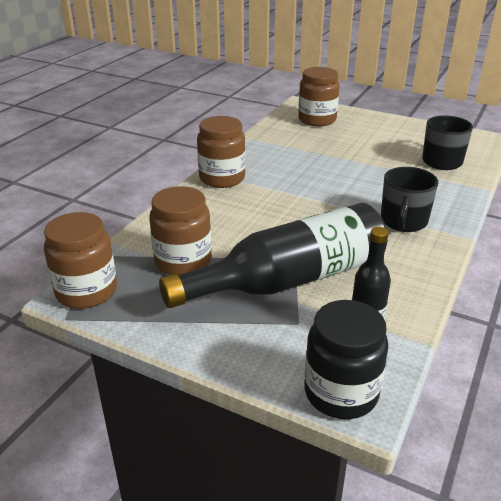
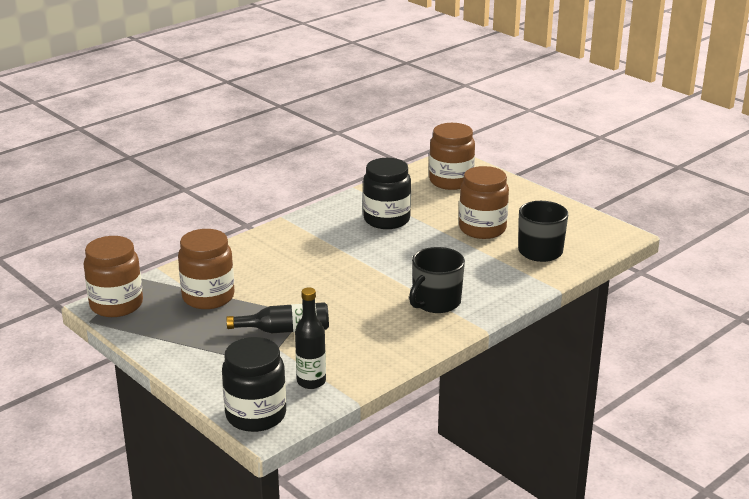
camera: 20 degrees right, 5 degrees down
black bottle [159,203,387,308] -> black bottle [226,302,329,333], size x0.48
brown jar [197,116,245,188] -> brown jar moved to [459,166,509,239]
none -> black jar [363,158,411,229]

